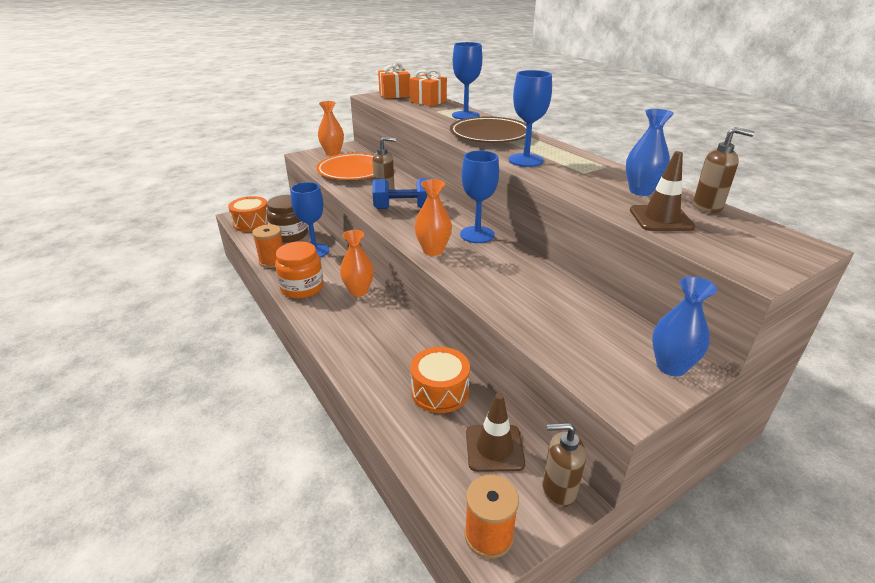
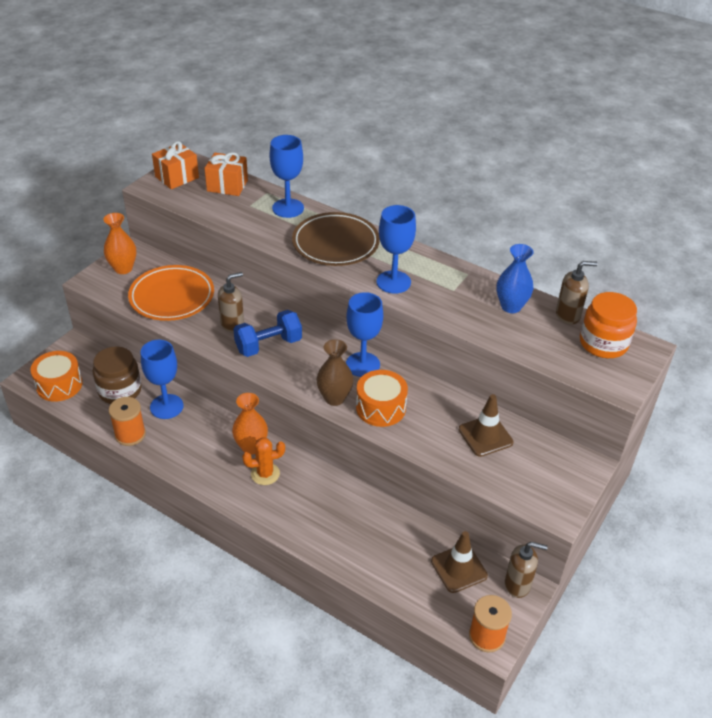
camera: 25 degrees left, 10 degrees up
orange jar [275,241,324,299] -> orange jar moved to [580,292,637,358]
orange drum [410,347,470,413] -> orange drum moved to [356,370,408,427]
orange vase [414,179,452,256] -> brown vase [317,339,353,406]
brown soap dispenser [542,422,586,507] -> brown soap dispenser turned 150 degrees counterclockwise [505,542,548,598]
brown traffic cone [630,151,695,231] -> brown traffic cone moved to [459,394,514,457]
blue vase [652,276,717,376] -> none
none -> orange cactus [242,437,285,485]

